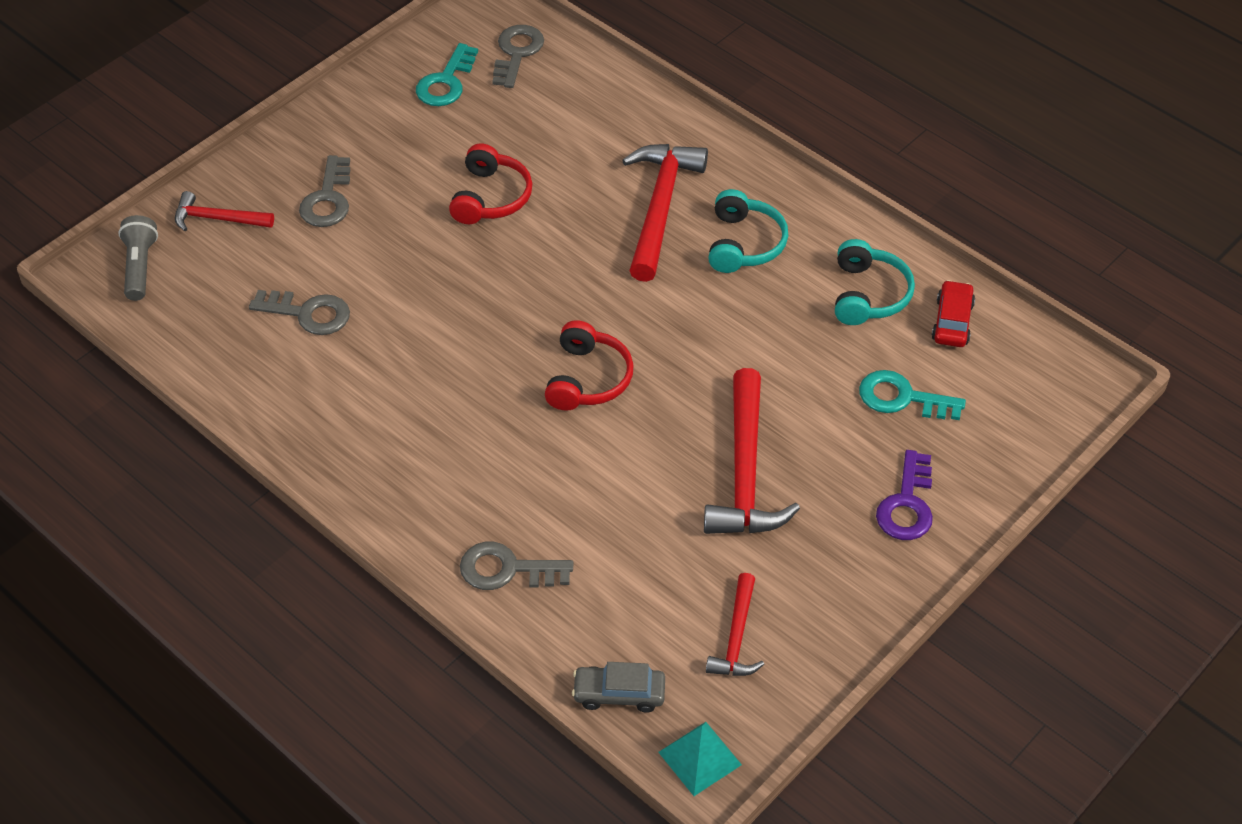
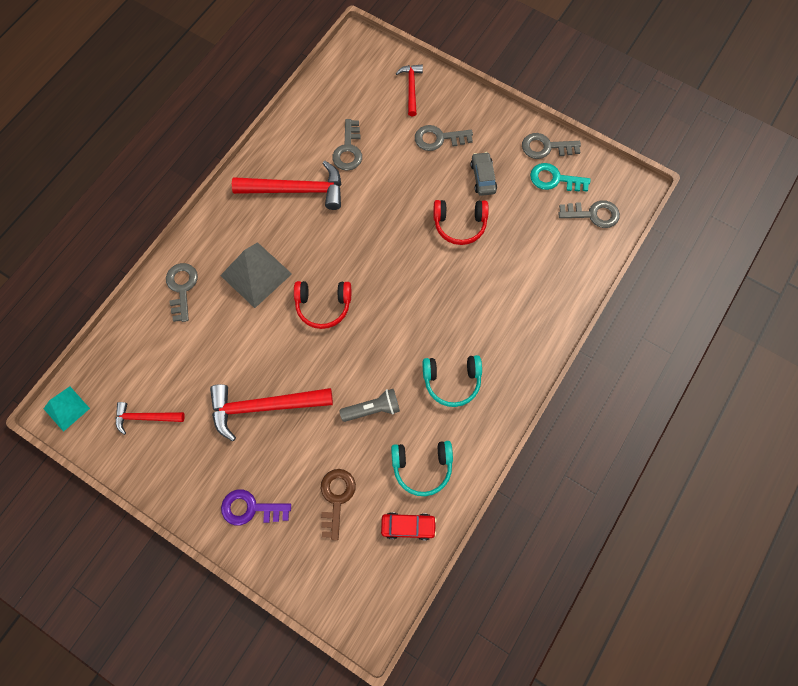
camera: 80 degrees right, 20 degrees up
grey flashlight [118,215,158,301] -> grey flashlight moved to [339,389,400,422]
grey car [572,662,665,713] -> grey car moved to [470,152,497,196]
red hammer [622,144,708,282] -> red hammer moved to [232,161,341,210]
turquoise key [859,370,966,420] -> brown key [321,469,356,540]
none -> grey pyramid [220,242,292,308]
none -> grey key [522,133,581,159]

